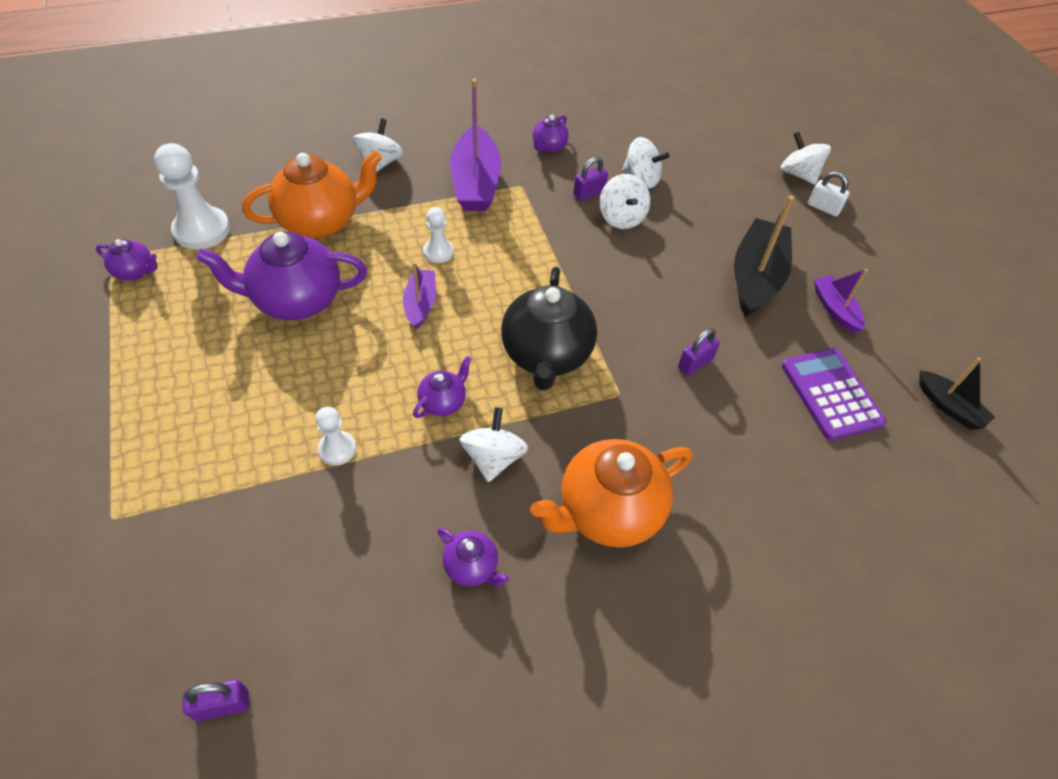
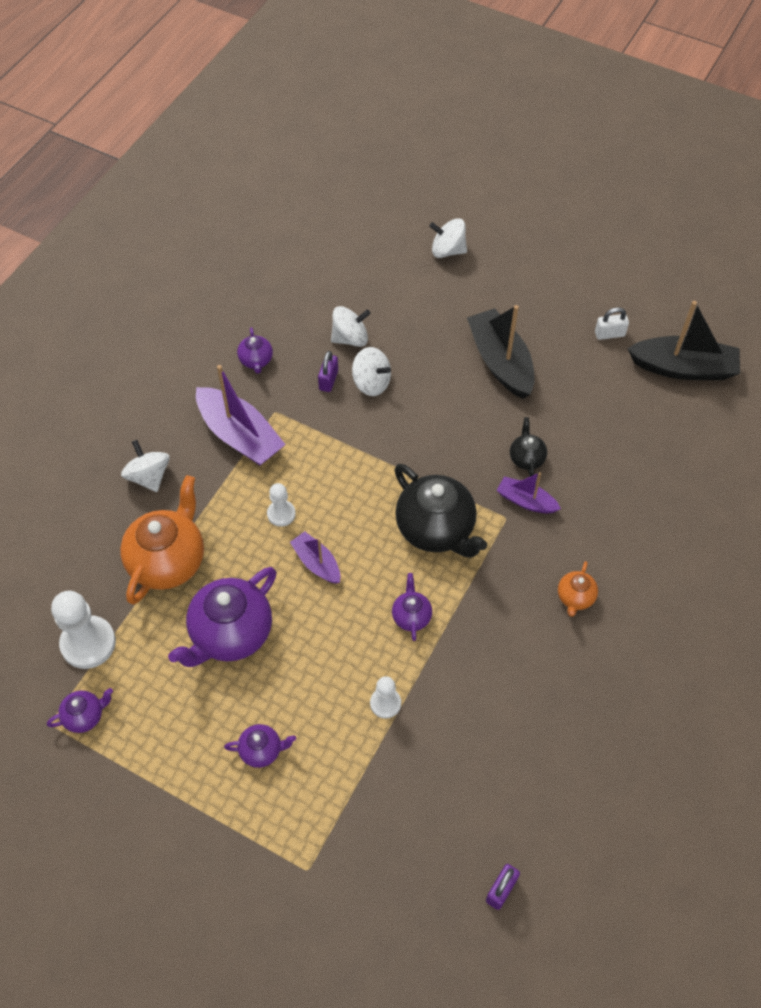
camera: 40 degrees left, 5 degrees up
purple teapot [437,528,509,587] -> purple teapot moved to [224,724,296,768]
white spinning top [459,407,528,482] -> none
orange teapot [531,439,692,548] -> orange teapot [558,561,598,617], size x0.48
purple padlock [678,328,720,376] -> black teapot [510,417,547,477]
purple calculator [782,348,886,441] -> none
white padlock [808,172,850,216] -> white padlock moved to [595,307,629,340]
purple boat [814,269,868,334] -> purple boat moved to [497,472,561,513]
black boat [919,357,995,429] -> black boat [627,301,740,380], size x1.81

